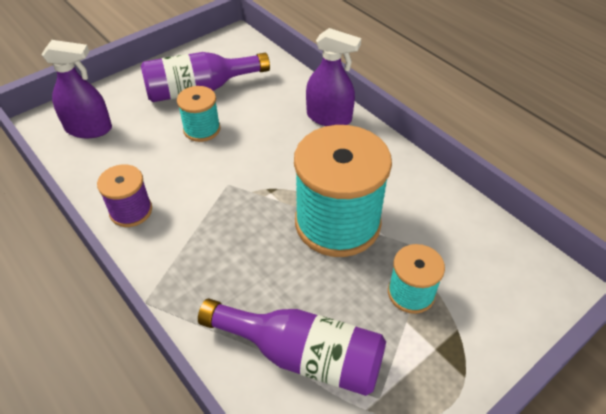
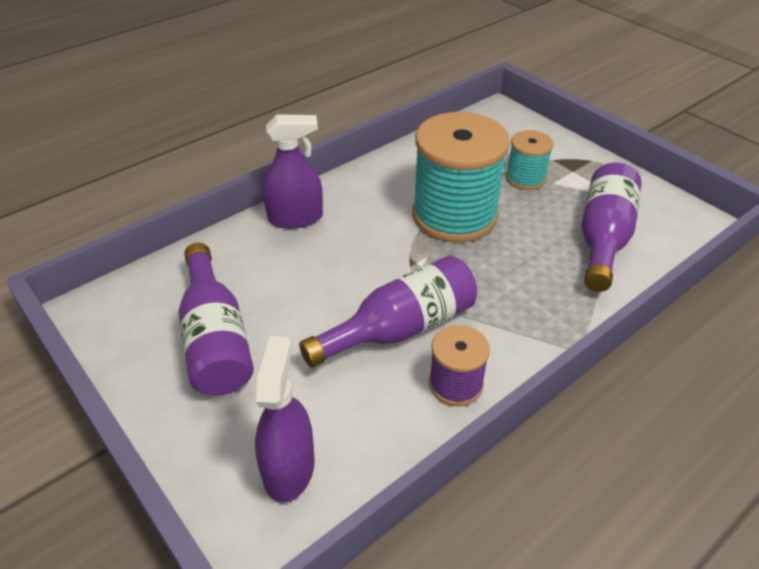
camera: 90 degrees left, 5 degrees down
turquoise spool [177,86,221,142] -> none
purple spray bottle [306,28,361,126] -> purple spray bottle turned 60 degrees clockwise [262,114,323,228]
none -> purple bottle [299,255,477,368]

